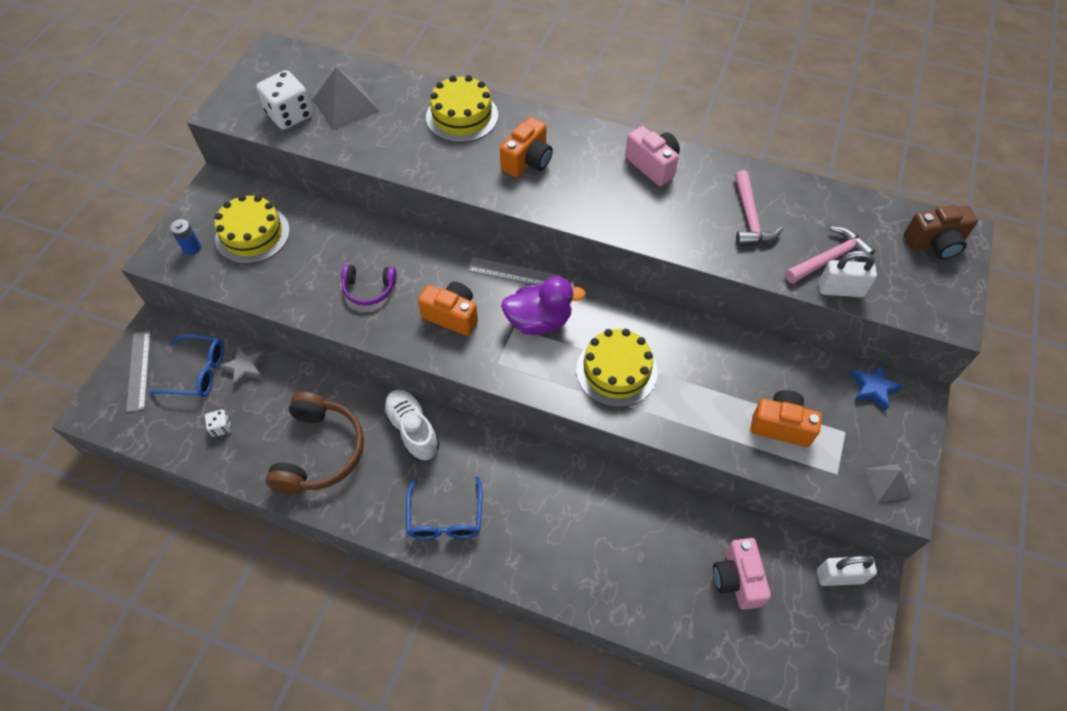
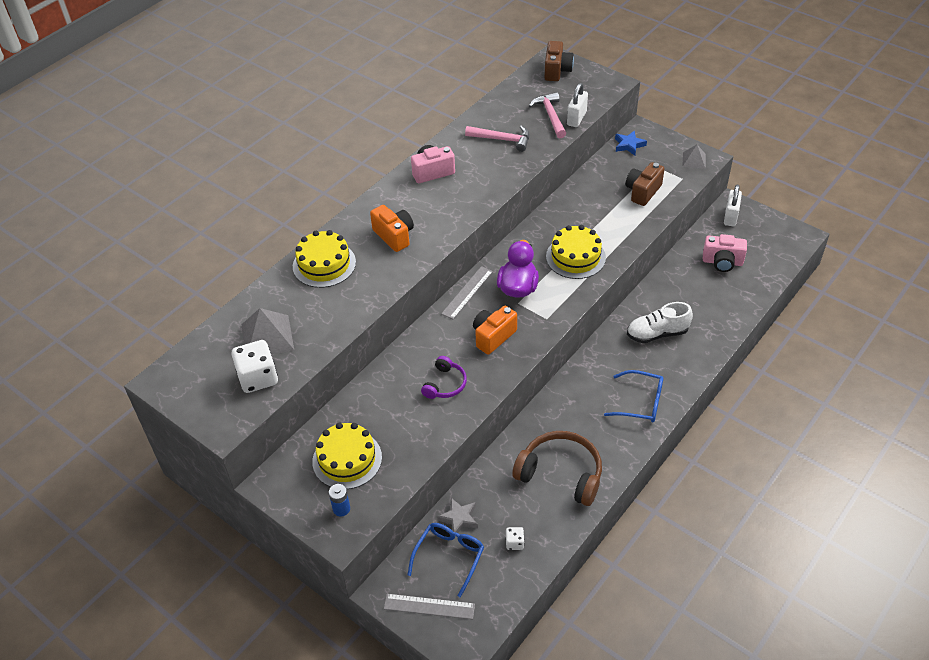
camera: 70 degrees left, 10 degrees down
white shoe [383,390,439,461] -> white shoe moved to [627,302,693,343]
orange camera [750,390,822,447] -> brown camera [626,162,664,206]

